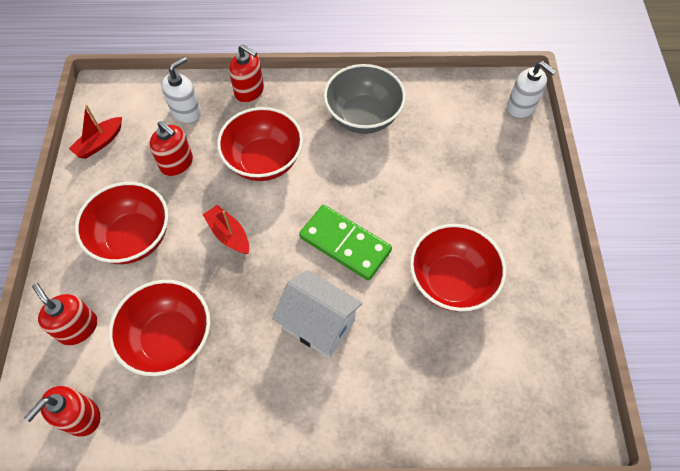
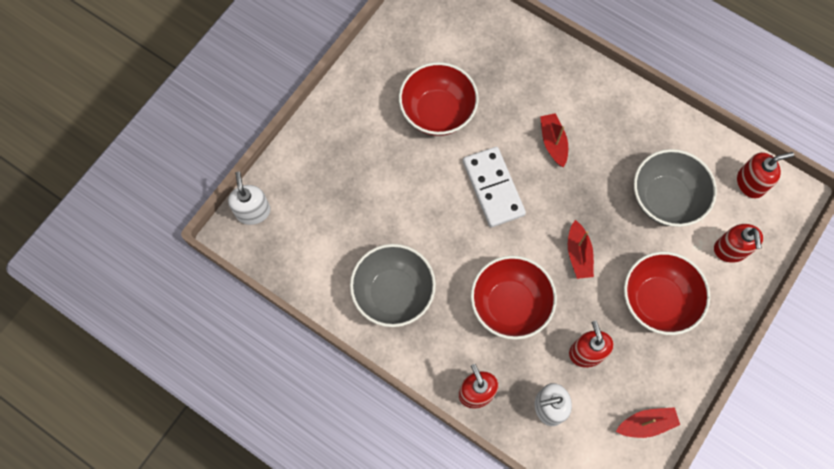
camera: 145 degrees left, 10 degrees up
red bowl [108,280,210,376] -> grey bowl [634,149,717,227]
white house [272,270,362,358] -> red boat [540,113,568,167]
green domino [299,205,392,281] -> white domino [463,147,526,227]

